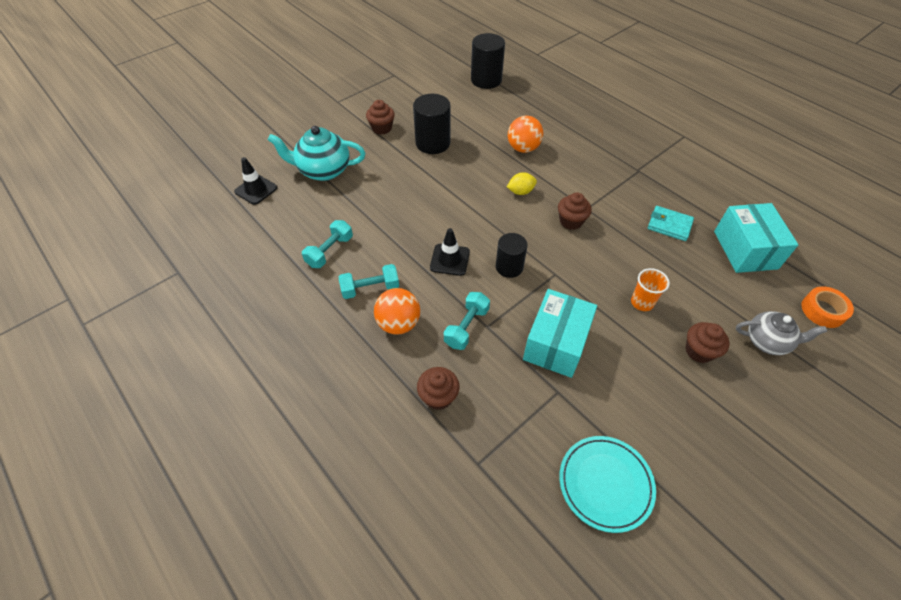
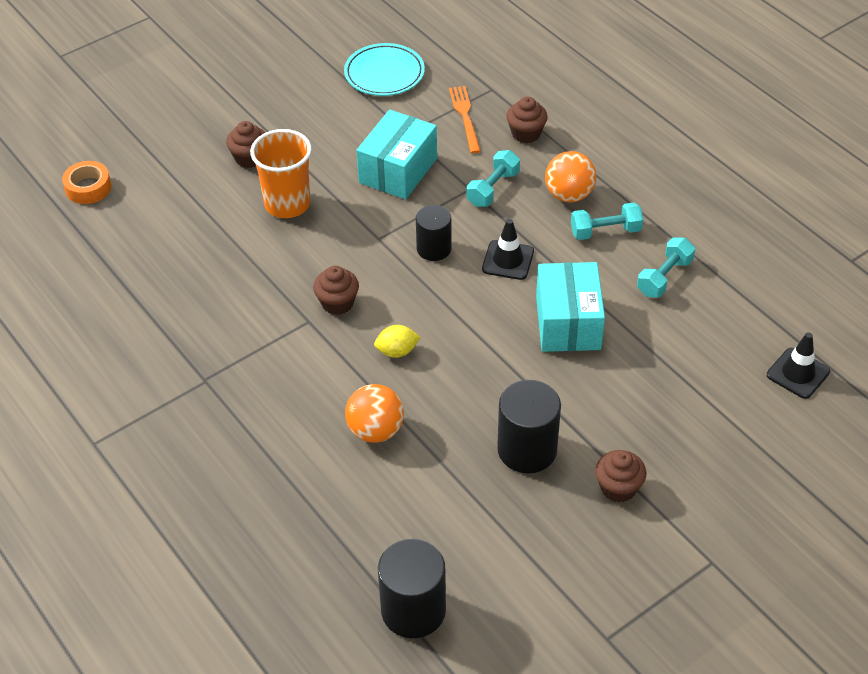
camera: 175 degrees left, 5 degrees down
turquoise teapot [268,126,365,181] -> none
orange cup [631,268,670,311] -> orange cup [250,129,312,218], size x1.73
turquoise wallet [648,206,694,241] -> none
turquoise box [714,203,799,273] -> turquoise box moved to [536,262,605,352]
grey teapot [736,311,827,355] -> none
none -> orange fork [449,86,481,153]

